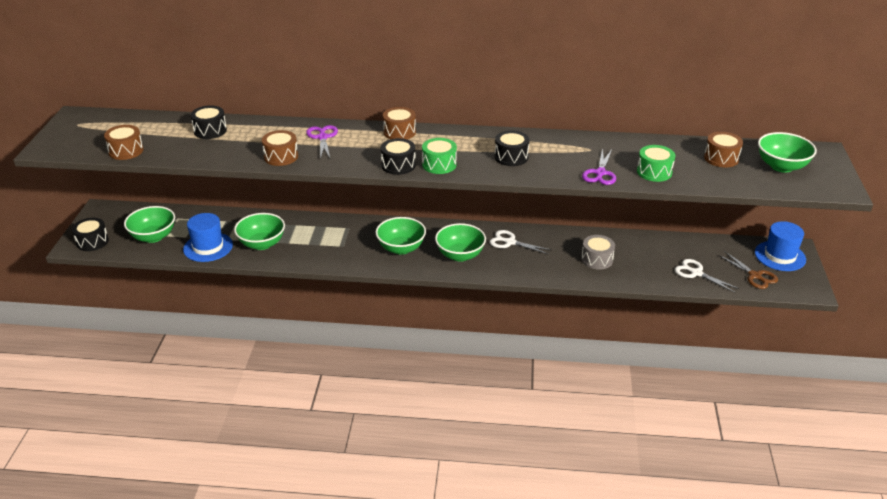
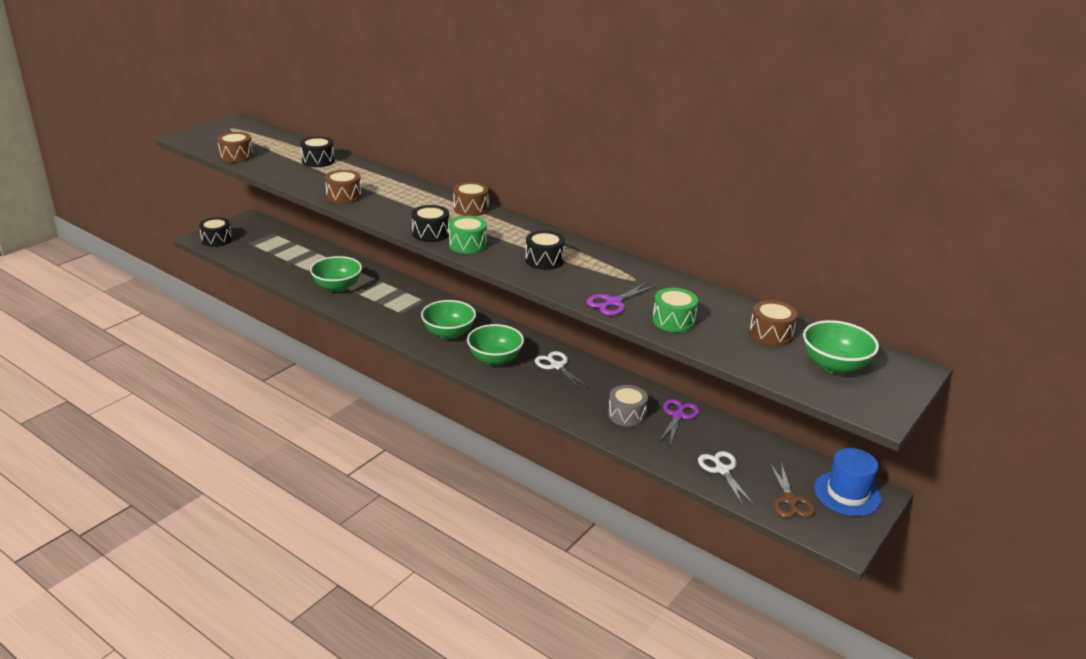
camera: 30 degrees right, 5 degrees down
green bowl [124,206,175,243] -> none
blue hat [183,213,233,262] -> none
purple scissors [306,125,338,159] -> purple scissors moved to [659,399,699,445]

